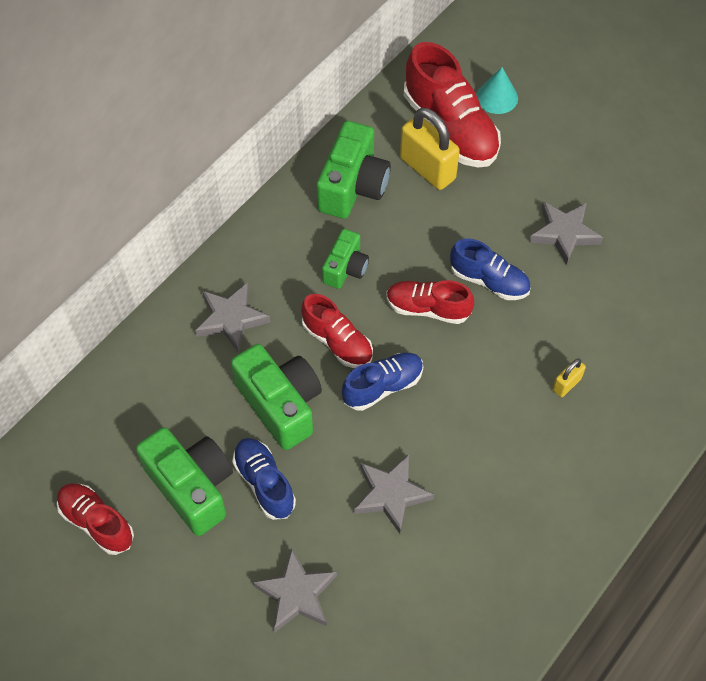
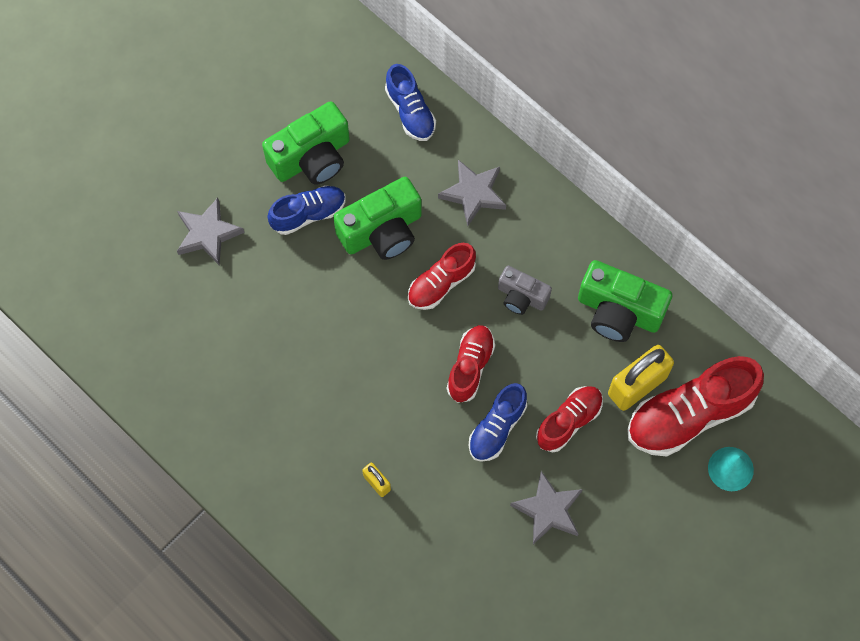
camera: 95 degrees right, 10 degrees up
red shoe [57,483,134,555] -> red shoe moved to [536,386,603,452]
green camera [322,229,369,289] -> grey camera [498,266,552,315]
blue shoe [342,353,423,411] -> blue shoe moved to [385,64,436,141]
grey star [354,454,434,534] -> none

